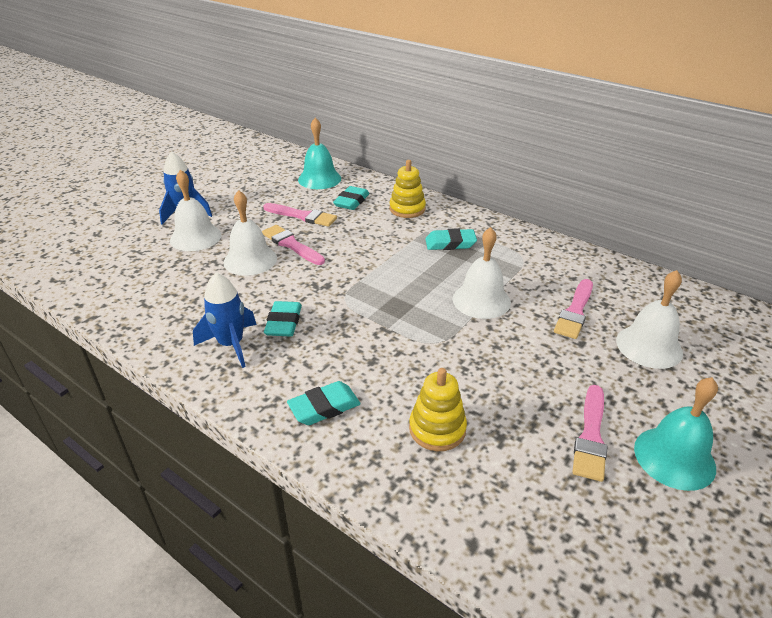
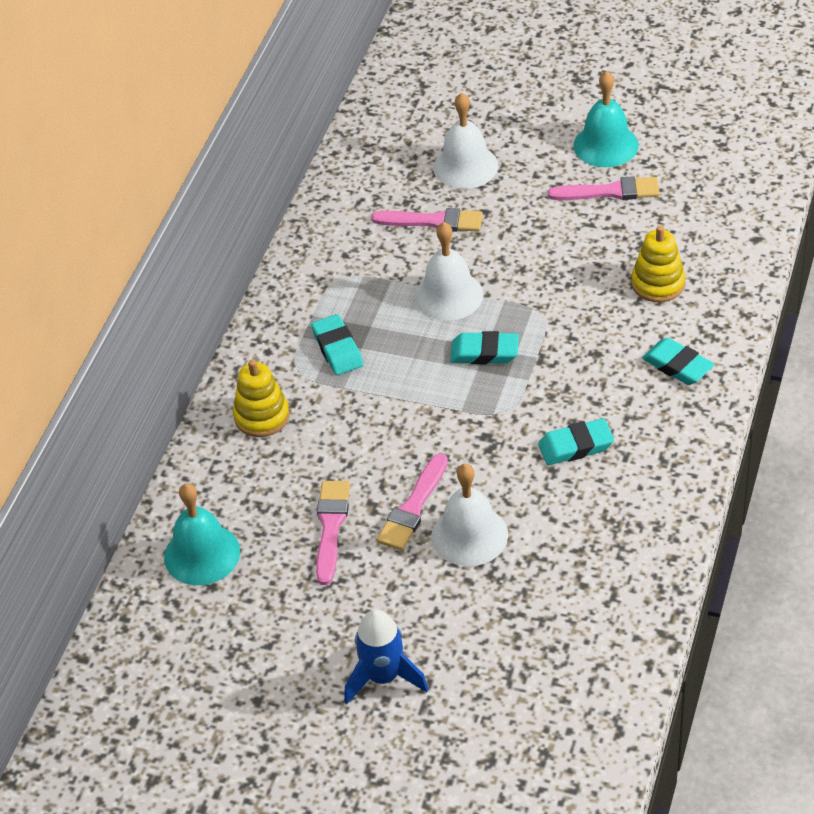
camera: 105 degrees left, 10 degrees up
white bell [170,170,221,251] -> none
blue rocket [193,273,257,368] -> none
turquoise eraser [333,186,369,210] -> turquoise eraser moved to [450,331,519,364]

